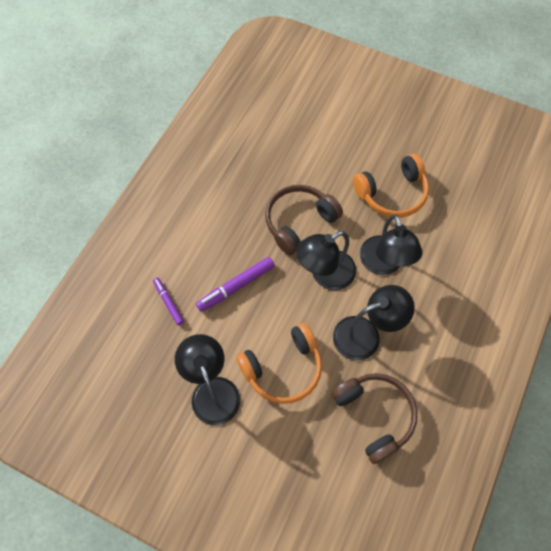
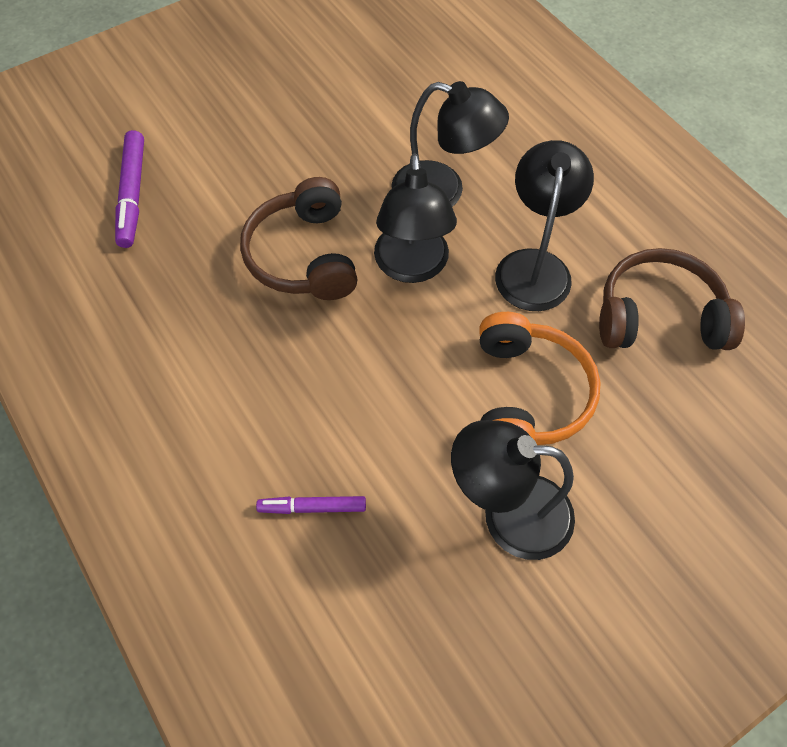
camera: 60 degrees left, 5 degrees down
purple marker [196,257,275,312] -> purple marker moved to [115,130,144,248]
orange headphones [353,154,429,218] -> none

